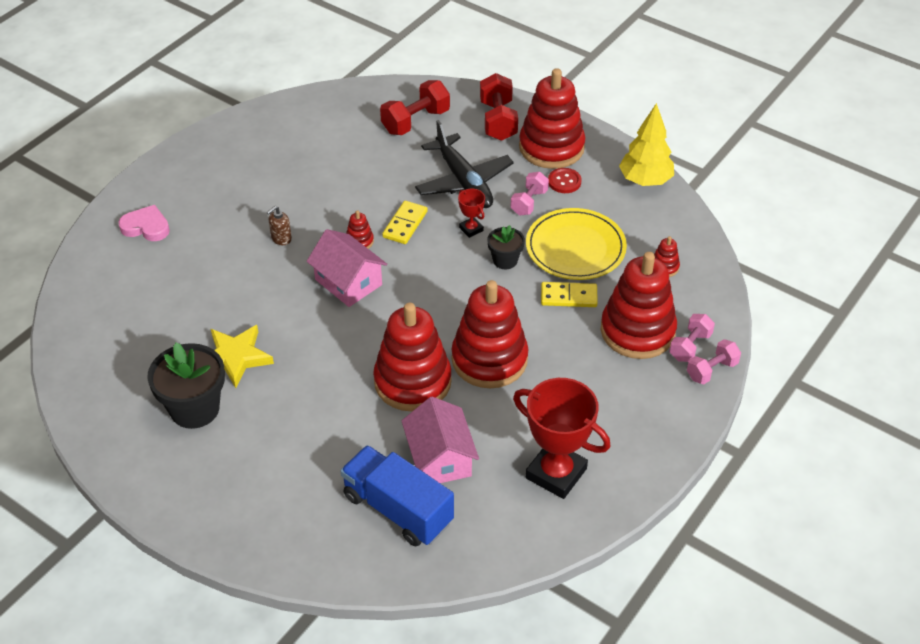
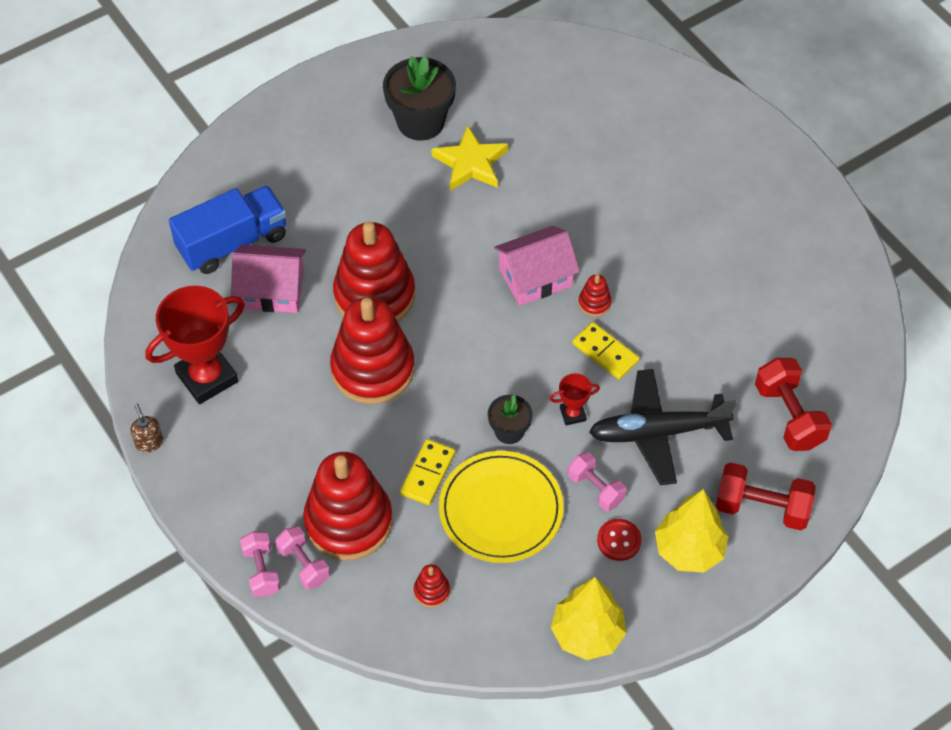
camera: 110 degrees right, 10 degrees up
pink heart [118,205,170,241] -> none
brown soap dispenser [267,206,292,245] -> brown soap dispenser moved to [130,404,163,453]
red stacking toy [519,68,585,169] -> yellow tree [655,489,729,573]

